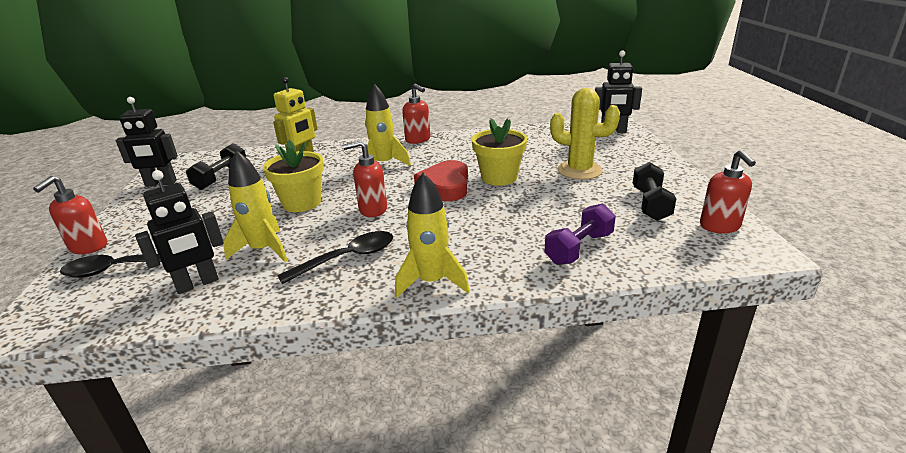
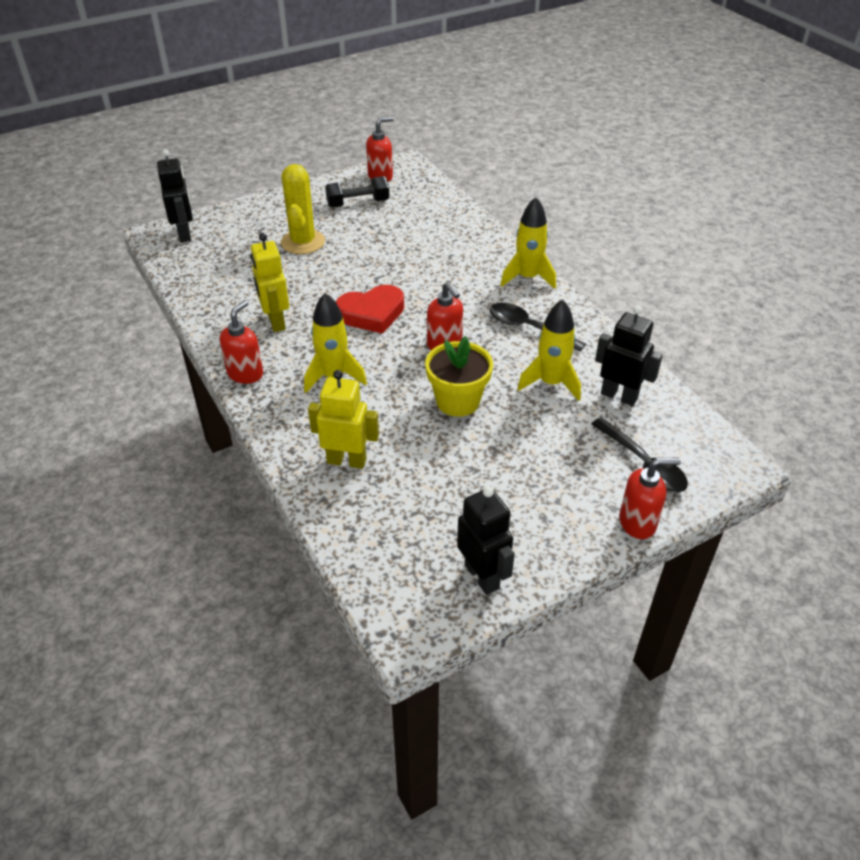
camera: 115 degrees left, 15 degrees up
black dumbbell [186,143,246,190] -> none
yellow flower pot [472,118,527,186] -> none
purple dumbbell [544,203,616,265] -> none
none -> yellow robot [251,233,289,332]

